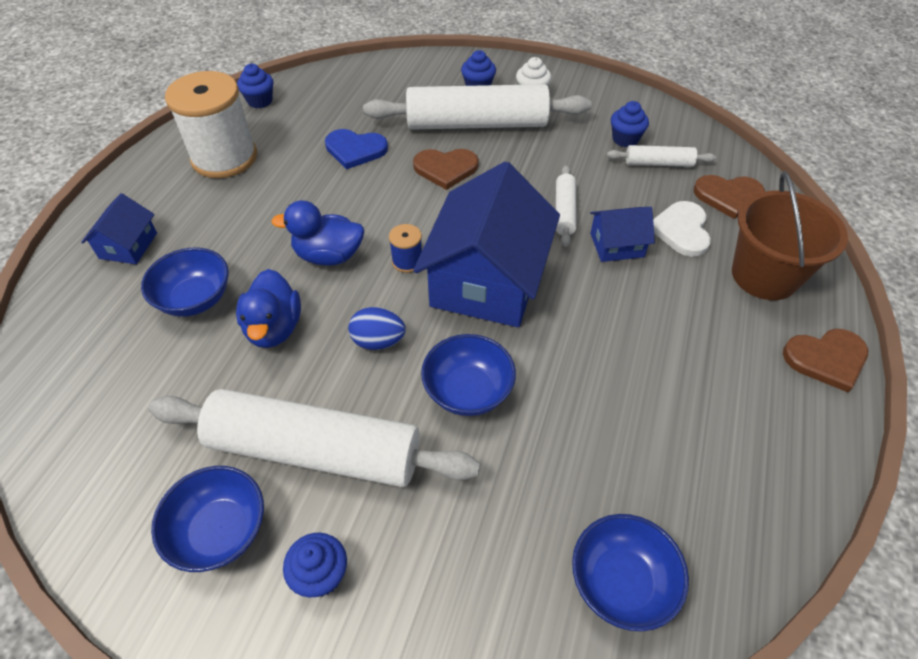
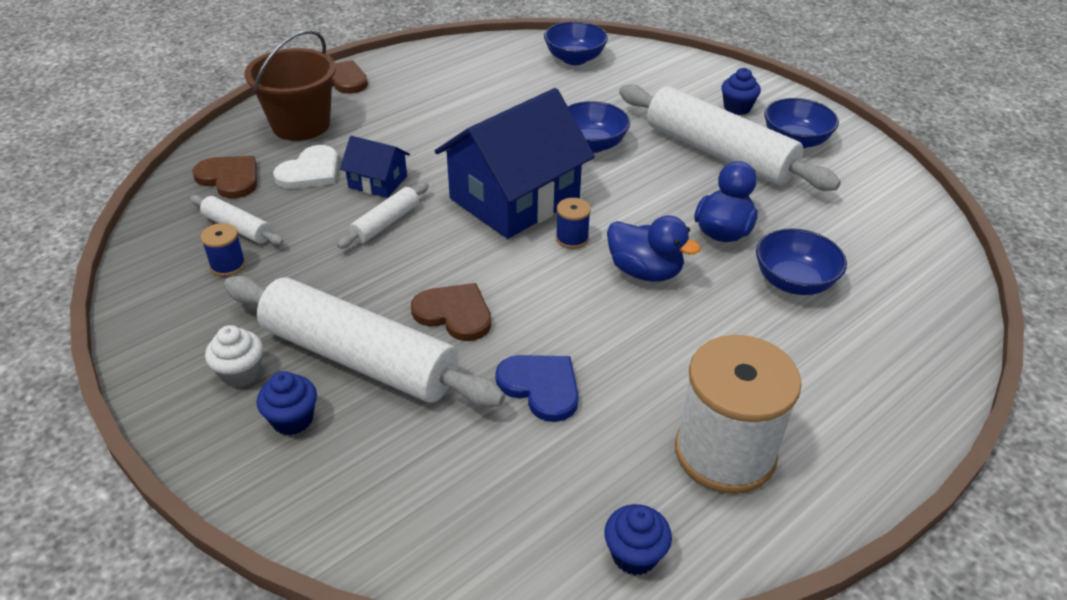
camera: 150 degrees left, 10 degrees down
blue house [81,193,157,264] -> none
blue egg [348,307,406,350] -> none
blue cupcake [611,101,649,147] -> blue spool [201,223,246,276]

